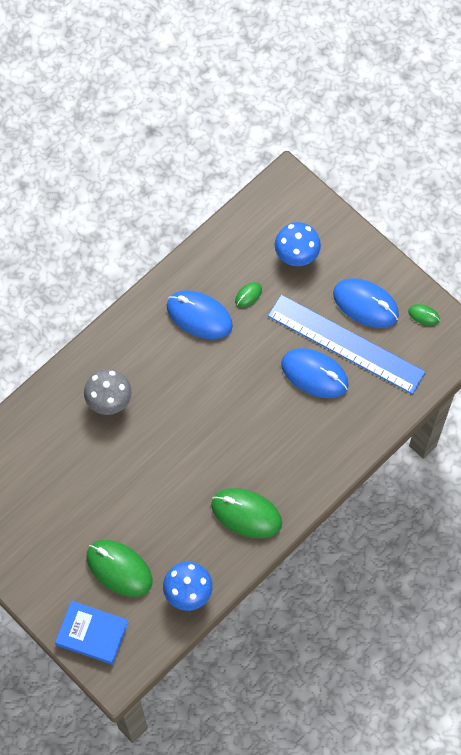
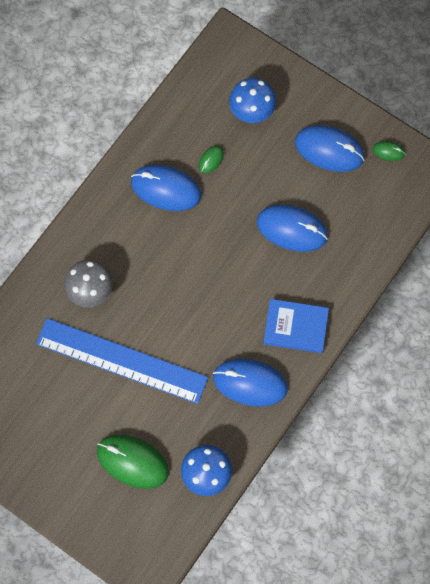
camera: 10 degrees left, 5 degrees up
blue book [55,600,128,665] -> blue book moved to [263,299,329,353]
green mouse [211,488,282,538] -> blue mouse [213,359,288,406]
blue ruler [268,294,426,394] -> blue ruler moved to [36,318,208,404]

